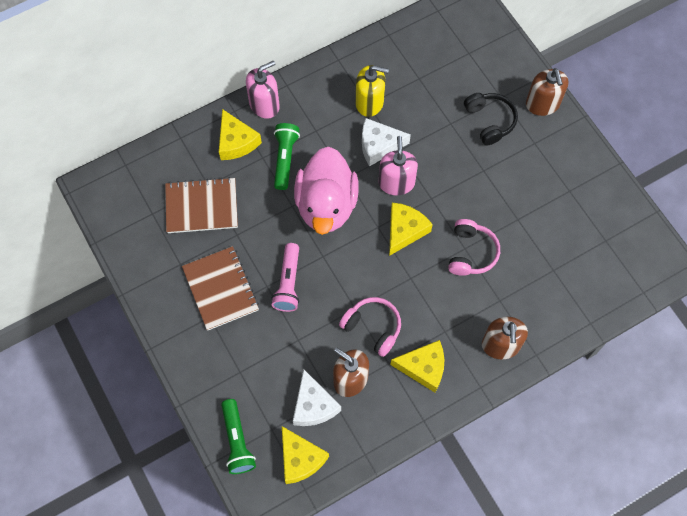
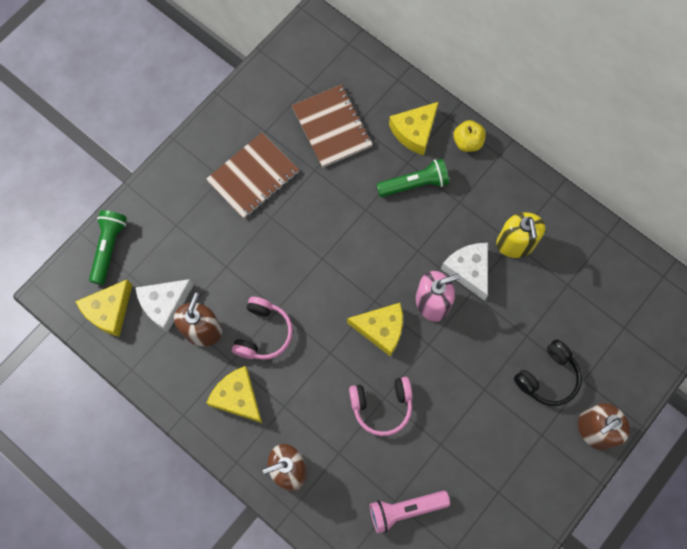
camera: 70 degrees right, 5 degrees up
green flashlight [221,399,256,474] -> green flashlight turned 135 degrees clockwise [89,210,127,285]
pink soap dispenser [246,61,280,119] -> yellow apple [453,120,486,152]
pink flashlight [271,243,299,312] -> pink flashlight moved to [370,491,450,533]
pink duck [294,147,359,235] -> none
yellow cheese [390,340,444,392] -> yellow cheese turned 150 degrees clockwise [206,366,262,423]

